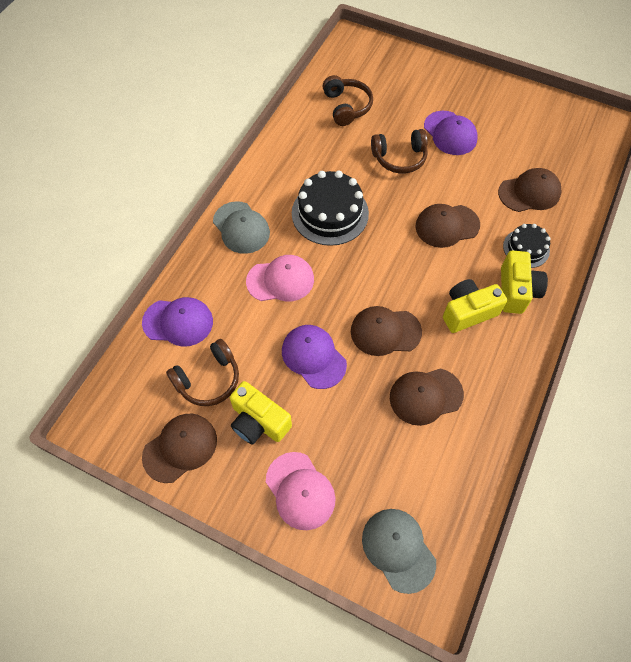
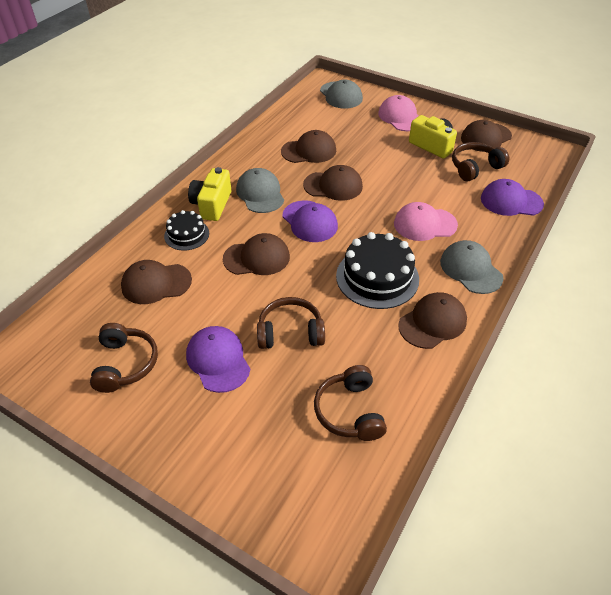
camera: 175 degrees left, 15 degrees down
purple cap [282,325,347,389] -> purple cap moved to [283,200,338,242]
yellow camera [443,279,507,333] -> grey cap [236,168,284,213]
none -> brown headphones [90,323,158,393]
none -> brown cap [398,292,467,349]

